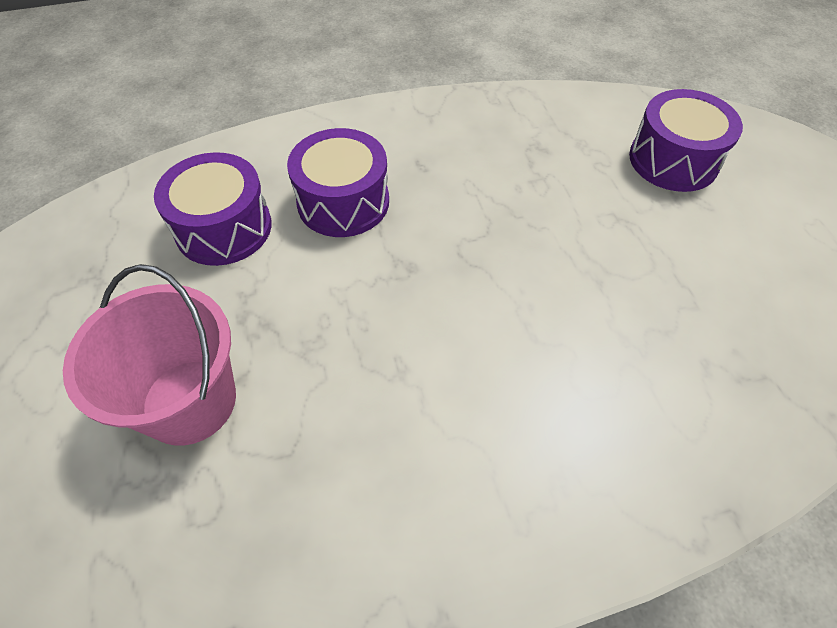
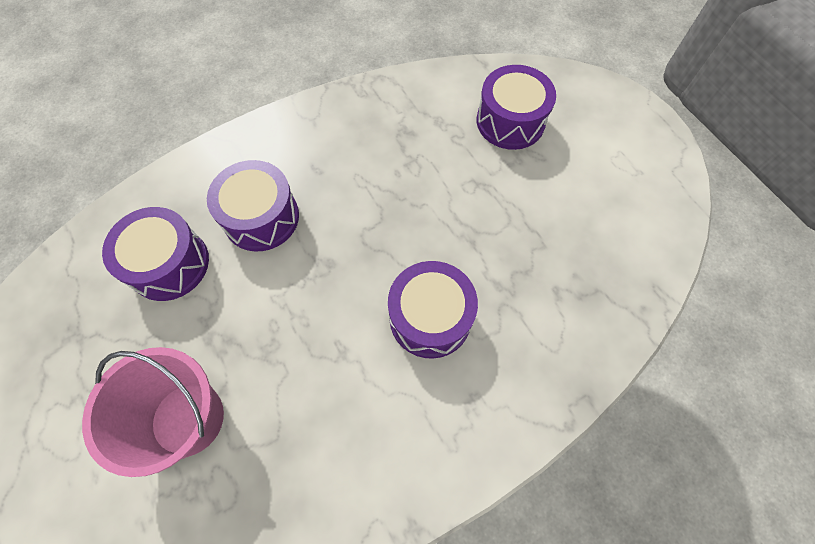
camera: 15 degrees left, 10 degrees up
none -> purple drum [388,261,478,359]

